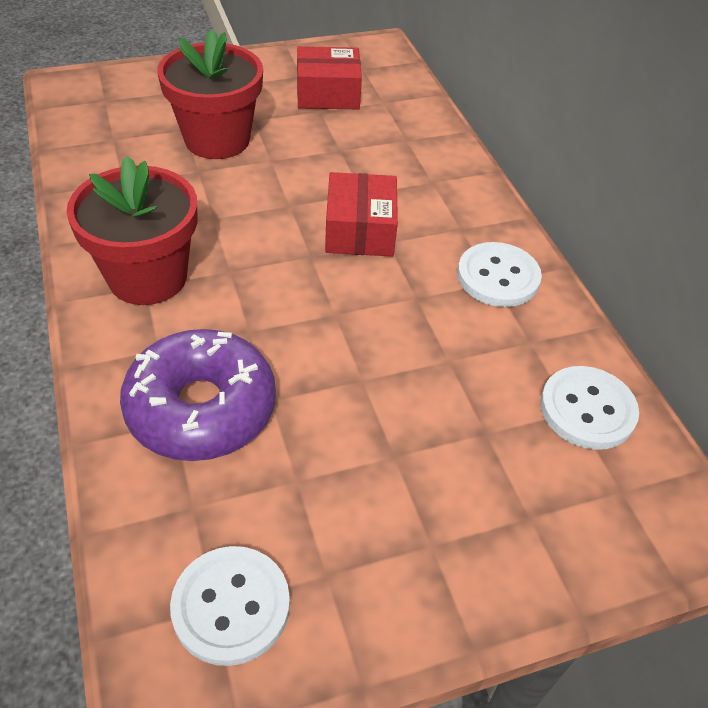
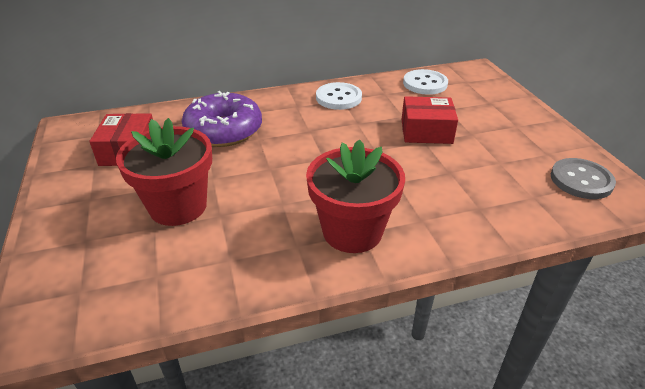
camera: 85 degrees left, 10 degrees down
purple donut [120,329,276,461] -> purple donut moved to [182,91,262,147]
white button [170,546,290,666] -> grey button [551,158,616,199]
red box [325,172,398,257] -> red box moved to [401,96,458,144]

